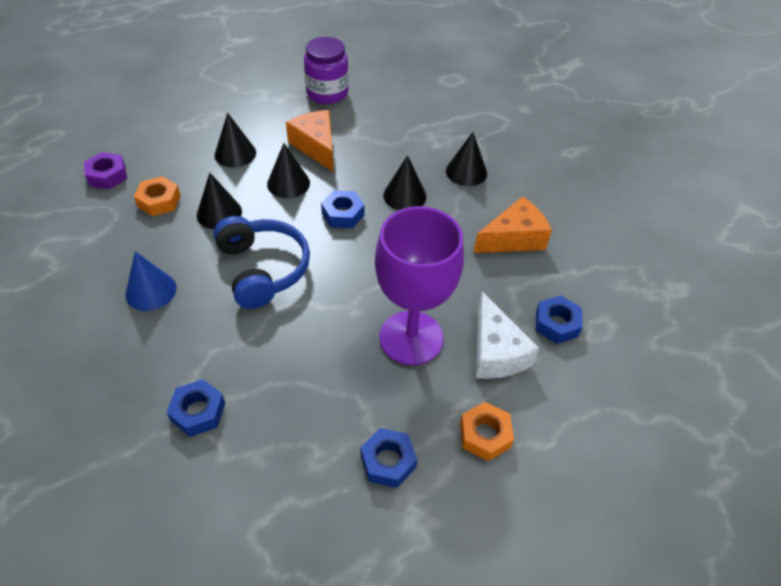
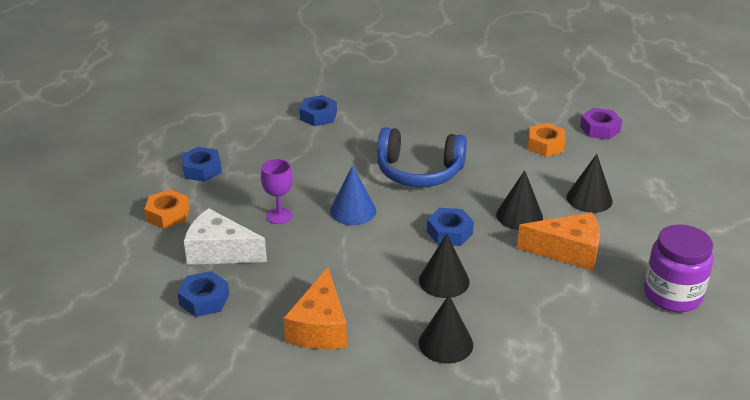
camera: 125 degrees right, 15 degrees down
blue cone [125,251,176,311] -> blue cone moved to [330,165,376,225]
black cone [197,173,242,229] -> none
purple goblet [375,206,464,365] -> purple goblet [261,159,293,224], size x0.45

